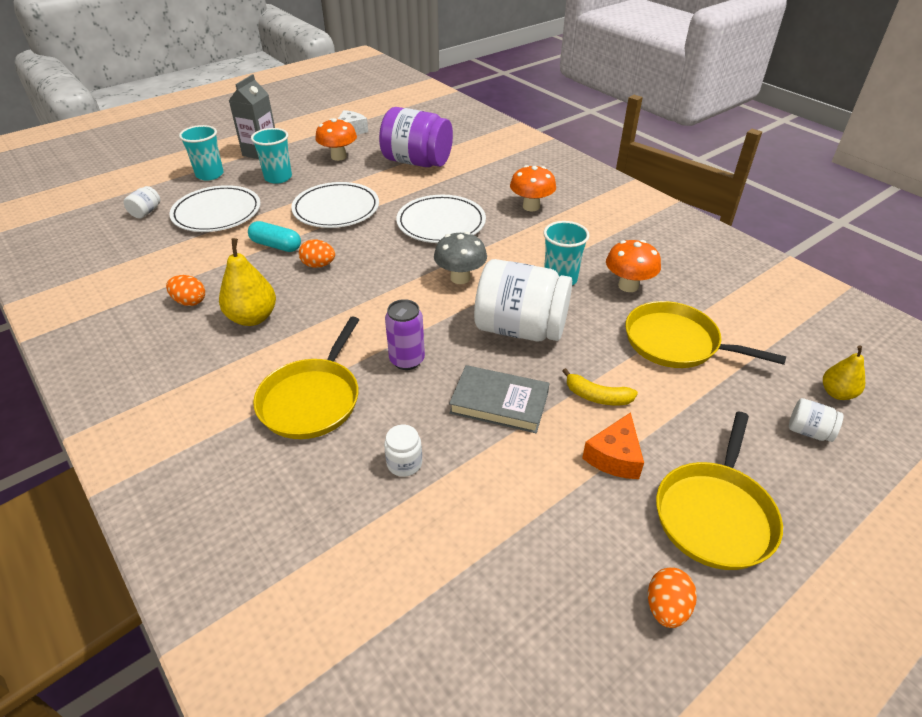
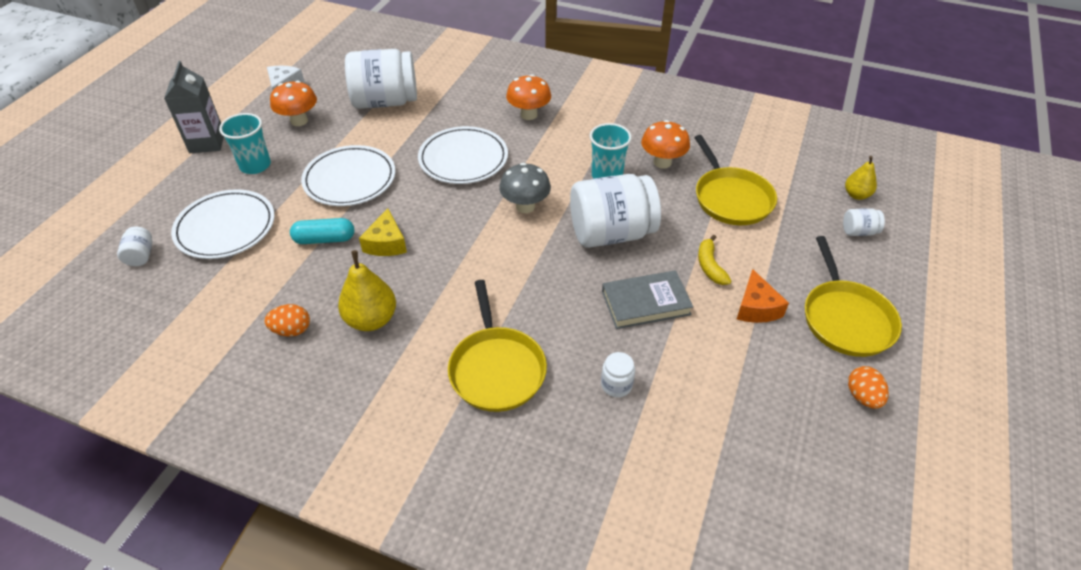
camera: 30 degrees left, 5 degrees up
turquoise cup [179,125,223,181] -> none
orange egg [299,239,335,268] -> yellow cheese [359,208,407,256]
purple jar [379,107,453,167] -> white jar [345,49,417,109]
purple can [385,299,425,370] -> none
yellow banana [562,368,638,405] -> yellow banana turned 90 degrees clockwise [698,235,731,285]
yellow pan [625,301,786,368] -> yellow pan turned 105 degrees counterclockwise [694,135,777,225]

